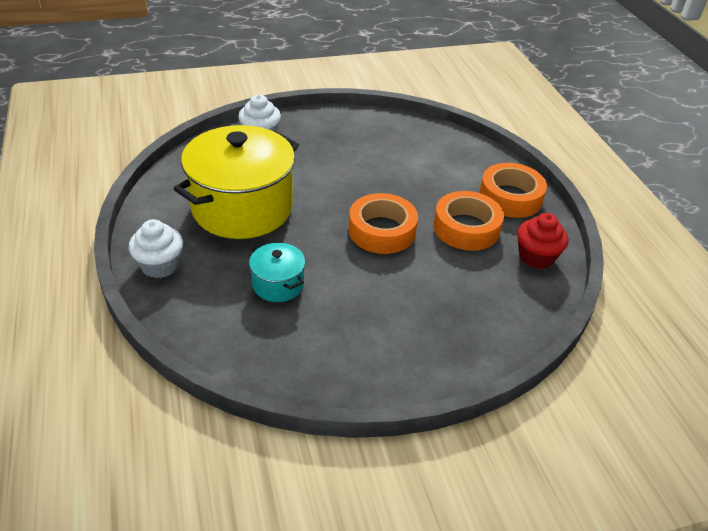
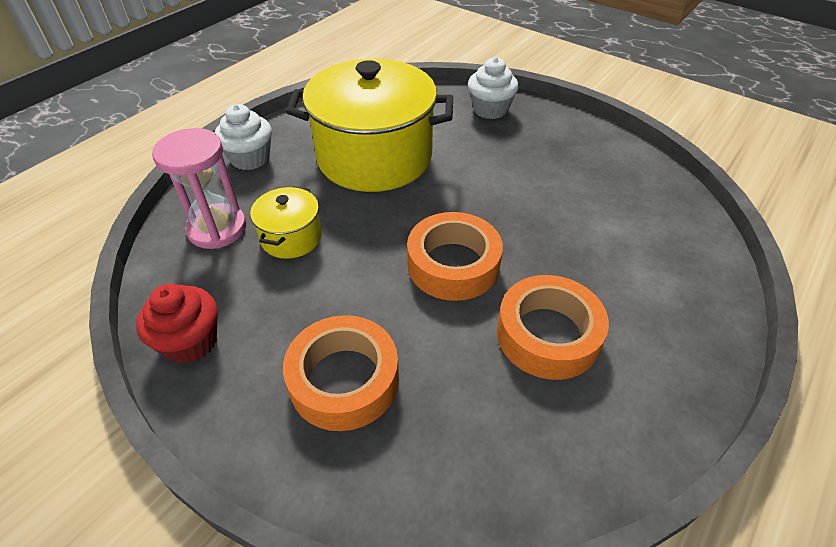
camera: 55 degrees right, 5 degrees up
turquoise pot [249,243,305,302] -> yellow pot [250,186,322,259]
orange tape [479,163,547,218] -> orange tape moved to [283,315,399,431]
red cupcake [517,213,568,269] -> red cupcake moved to [136,284,218,364]
none -> pink hourglass [152,128,247,249]

